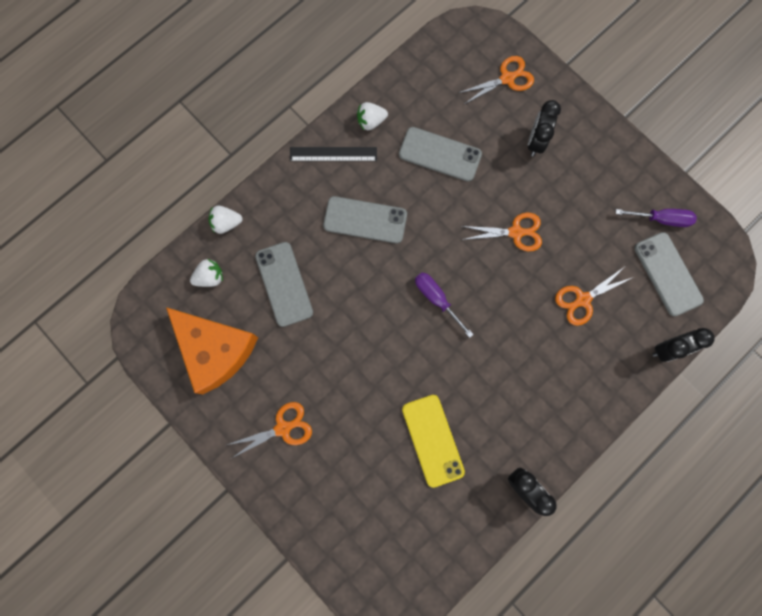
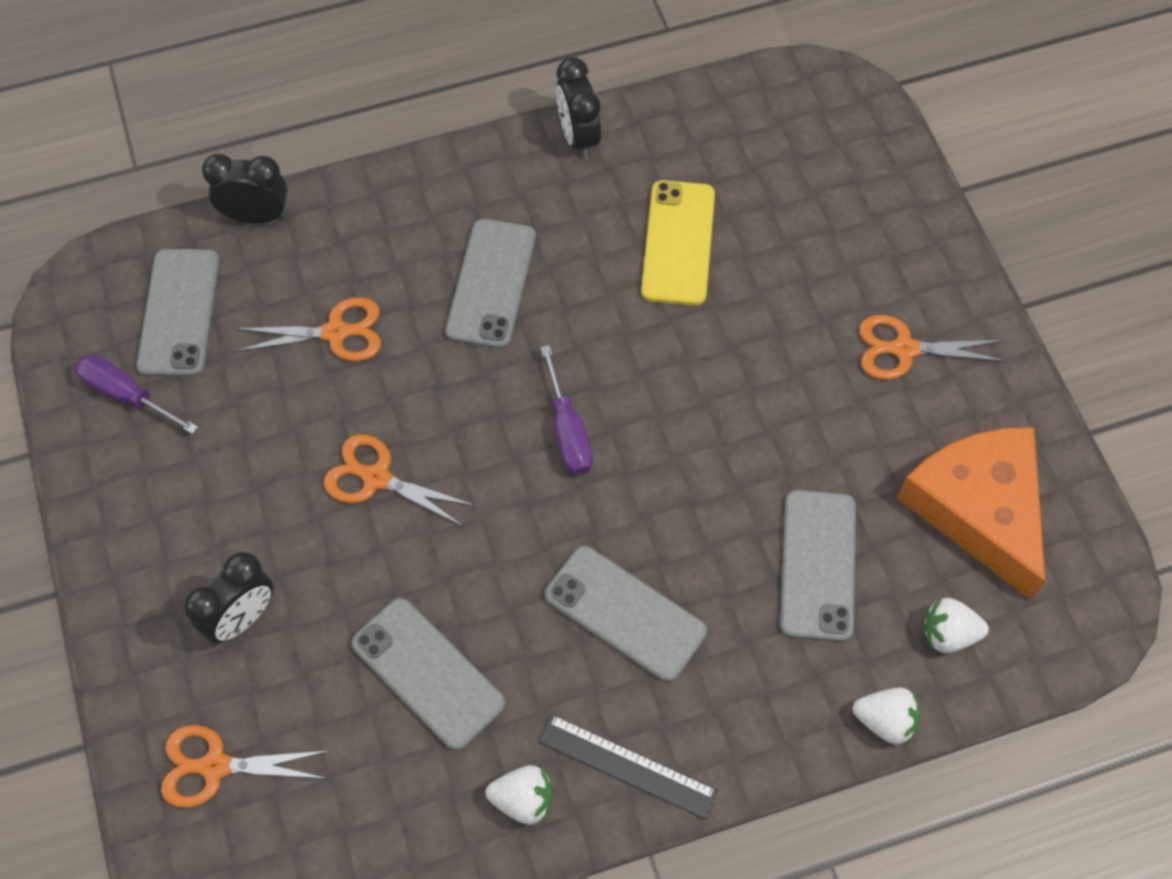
camera: 155 degrees left, 15 degrees down
none -> grey phone [446,219,536,349]

